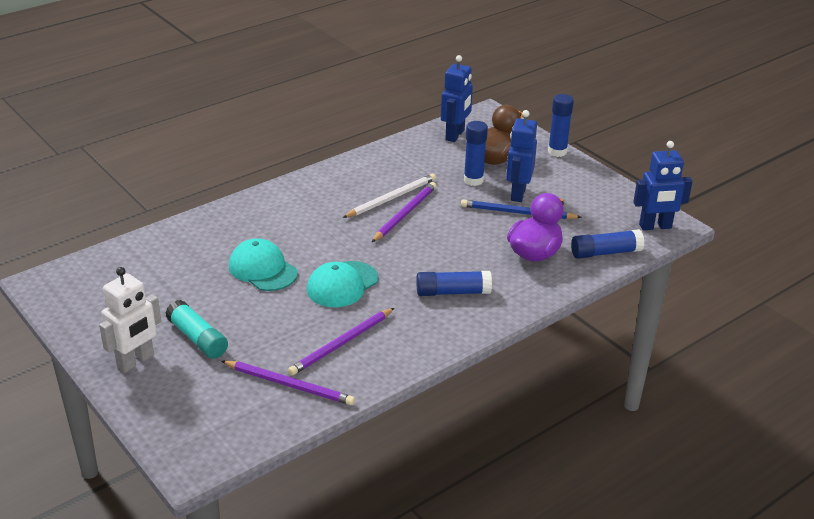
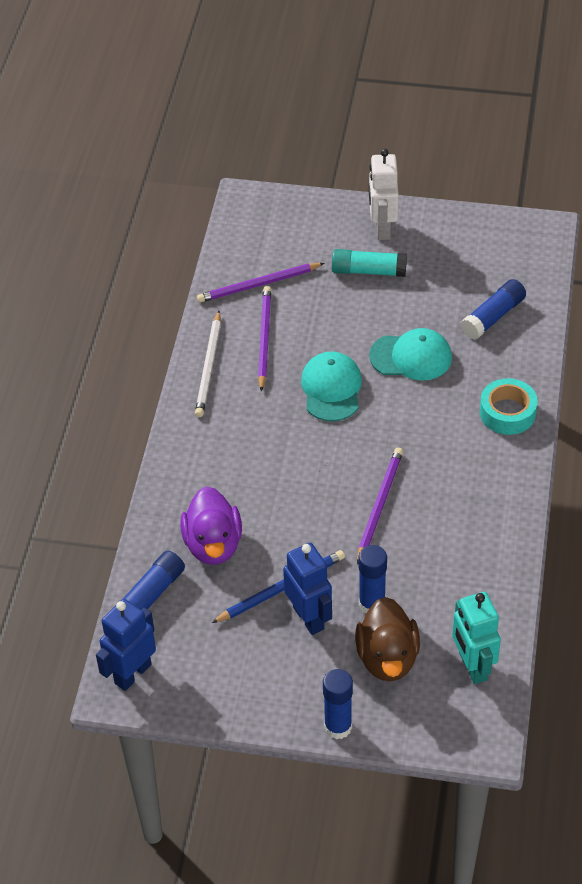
camera: 140 degrees right, 15 degrees up
white pencil [342,174,436,218] -> white pencil moved to [195,311,221,417]
purple pencil [372,182,437,242] -> purple pencil turned 150 degrees counterclockwise [357,448,403,565]
blue glue stick [416,271,492,296] -> blue glue stick moved to [461,279,526,340]
blue robot [441,55,473,142] -> turquoise robot [452,592,501,684]
none -> turquoise tape [480,378,538,435]

